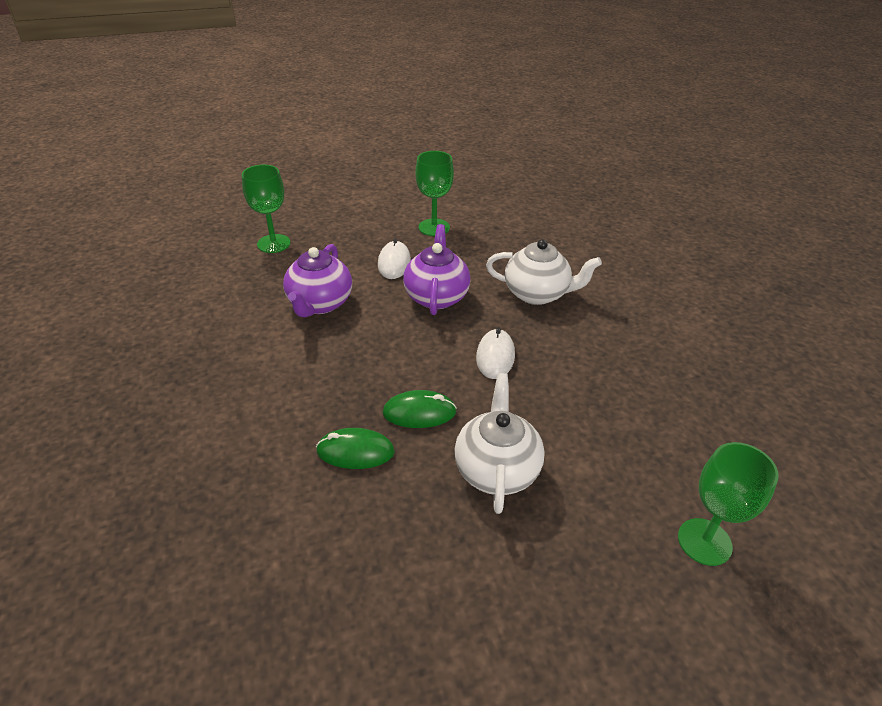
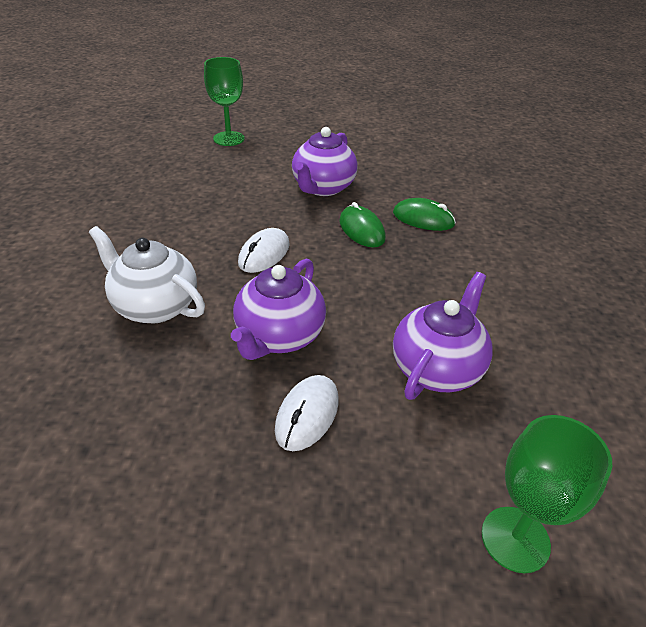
camera: 160 degrees left, 0 degrees up
green mouse [383,390,457,428] -> green mouse turned 45 degrees clockwise [339,202,386,248]
green goblet [415,151,454,236] -> none
white teapot [455,373,545,514] -> purple teapot [292,127,358,196]

